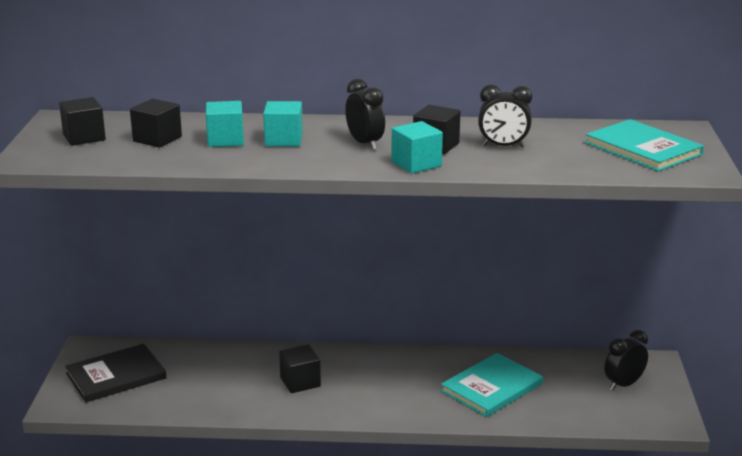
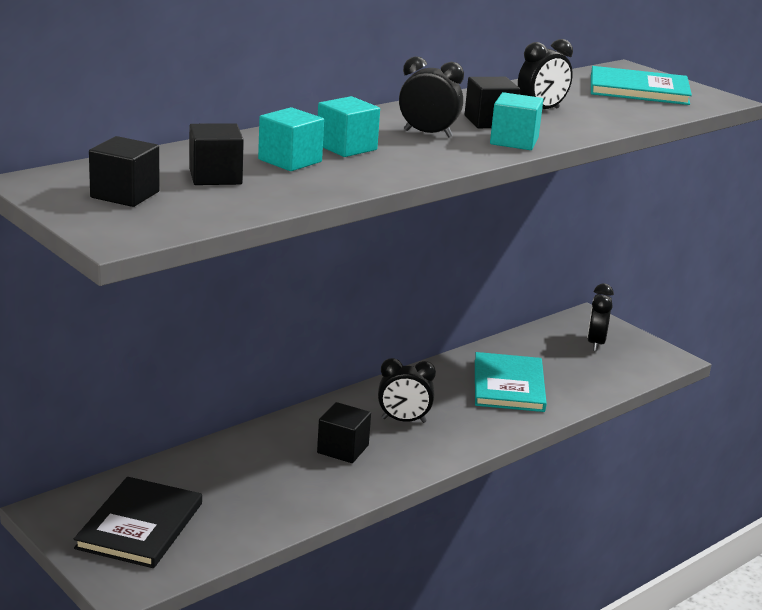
camera: 45 degrees left, 0 degrees up
none -> black clock [378,358,436,423]

